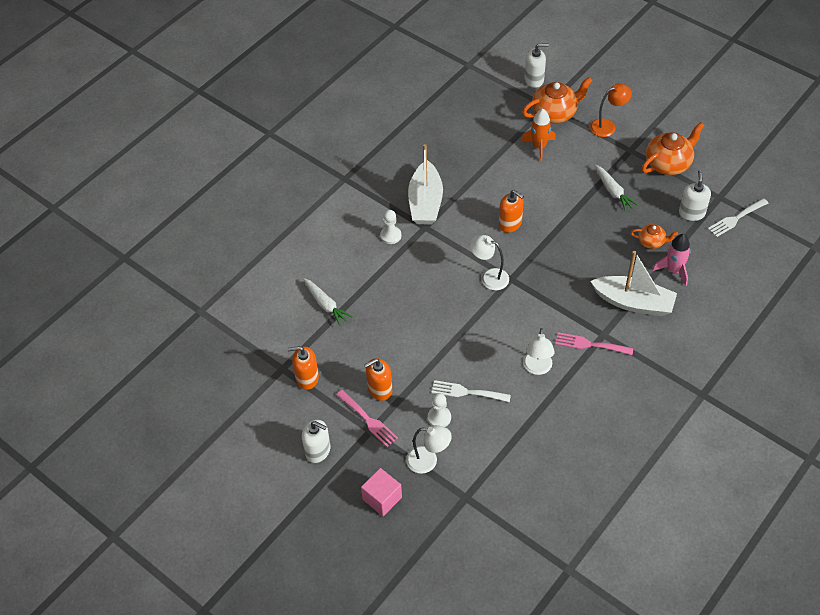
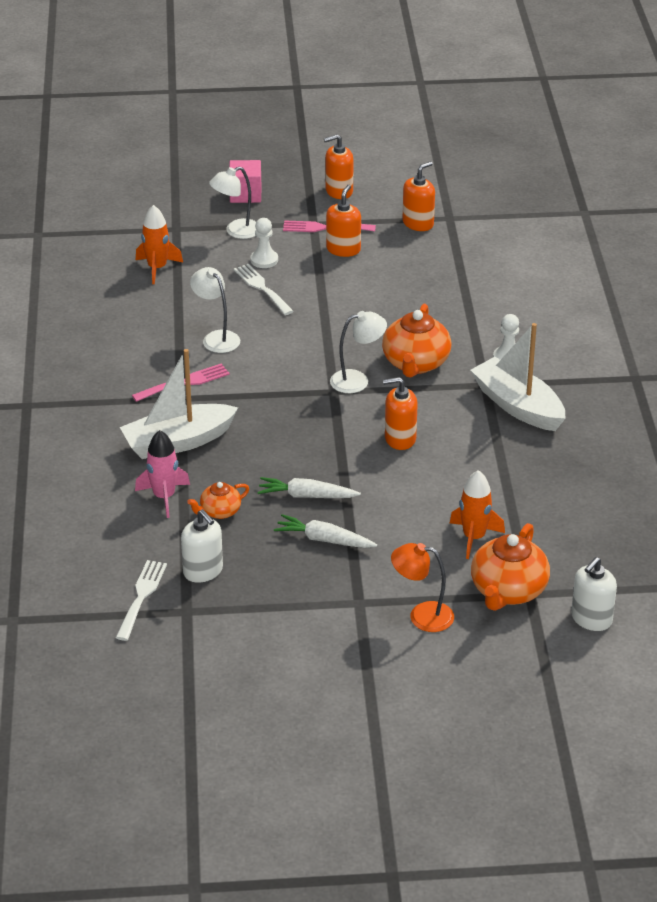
camera: 135 degrees right, 15 degrees down
white soap dispenser [302,420,330,463] -> orange soap dispenser [324,134,354,199]
white carrot [303,278,353,326] -> white carrot moved to [257,477,361,498]
white fork [432,380,511,402] -> white fork turned 90 degrees counterclockwise [233,264,294,315]
orange lamp [590,83,632,137] -> orange lamp turned 75 degrees clockwise [391,543,454,632]
orange teapot [642,122,705,175] -> orange teapot moved to [382,304,451,378]
none -> orange rocket [136,205,183,284]

